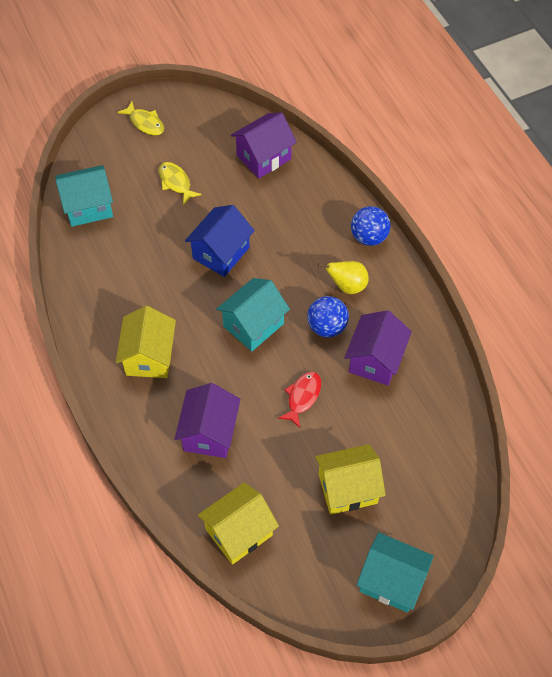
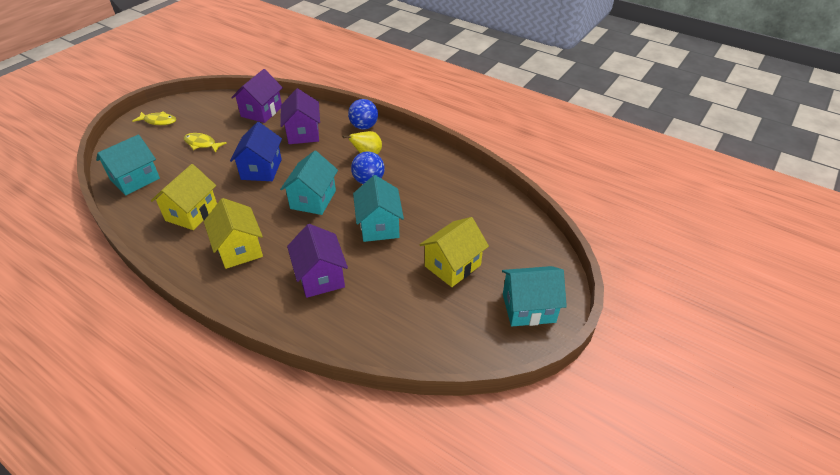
camera: 30 degrees left, 15 degrees down
yellow house [198,482,279,565] -> yellow house moved to [151,164,217,230]
red fish [278,372,321,428] -> turquoise house [353,175,404,242]
purple house [344,310,412,385] -> purple house moved to [280,88,320,144]

